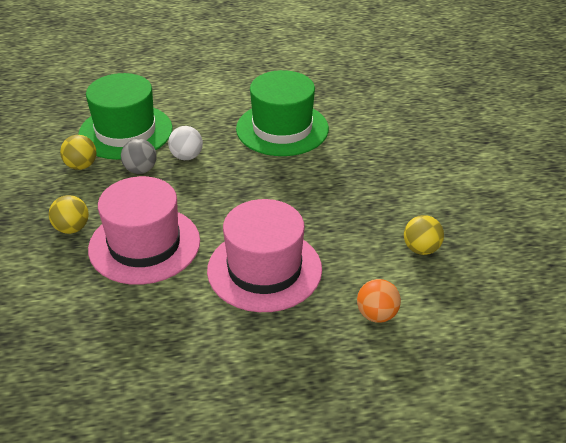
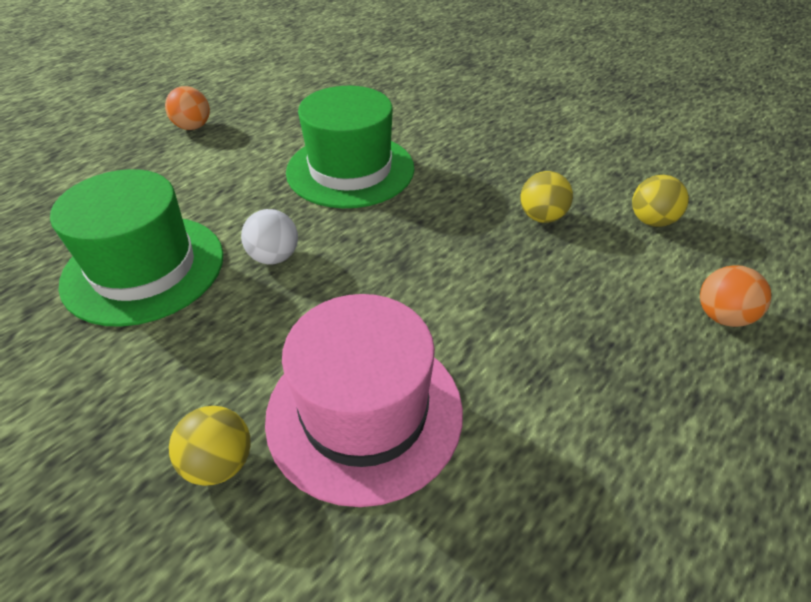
camera: 40 degrees left, 5 degrees up
yellow ball [60,135,96,170] -> yellow ball moved to [520,171,573,223]
grey ball [121,139,157,174] -> none
pink hat [207,199,322,312] -> none
none -> orange ball [165,86,210,130]

